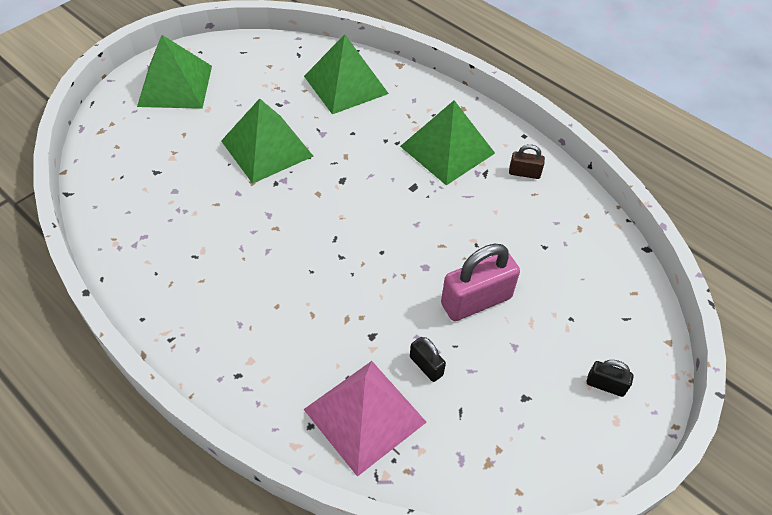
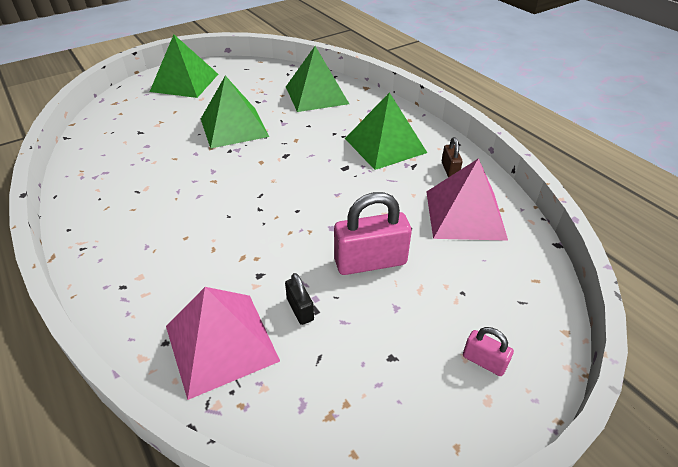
camera: 15 degrees right, 10 degrees down
brown padlock [509,144,545,179] -> brown padlock turned 60 degrees clockwise [442,137,463,177]
black padlock [587,360,634,397] -> pink padlock [463,327,514,376]
none -> pink pyramid [426,158,508,241]

